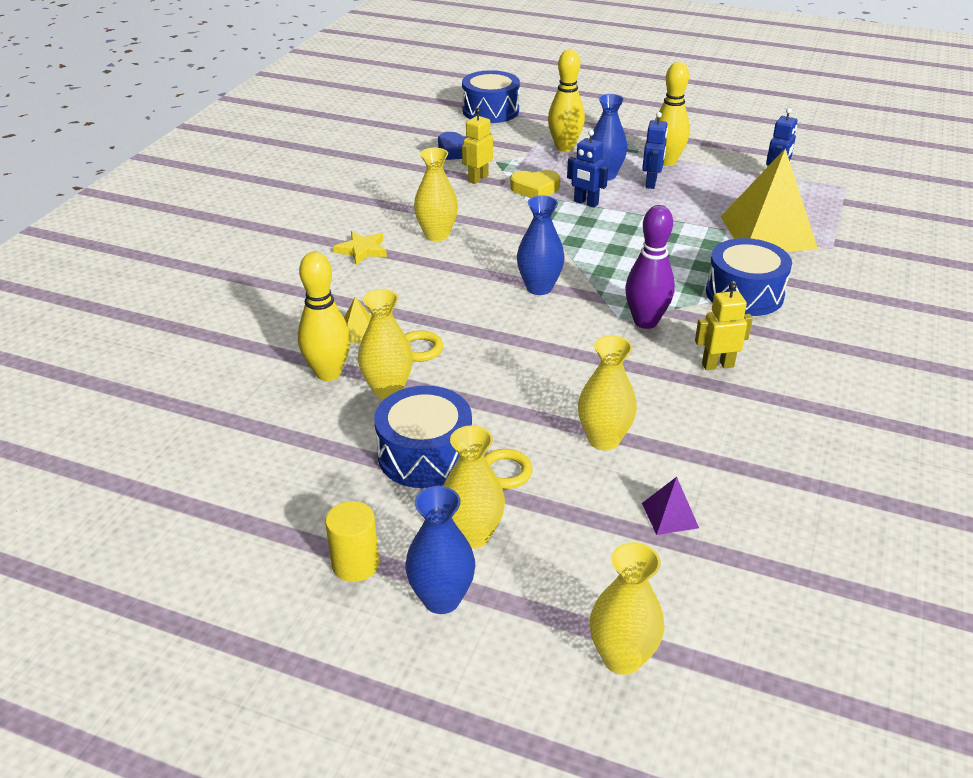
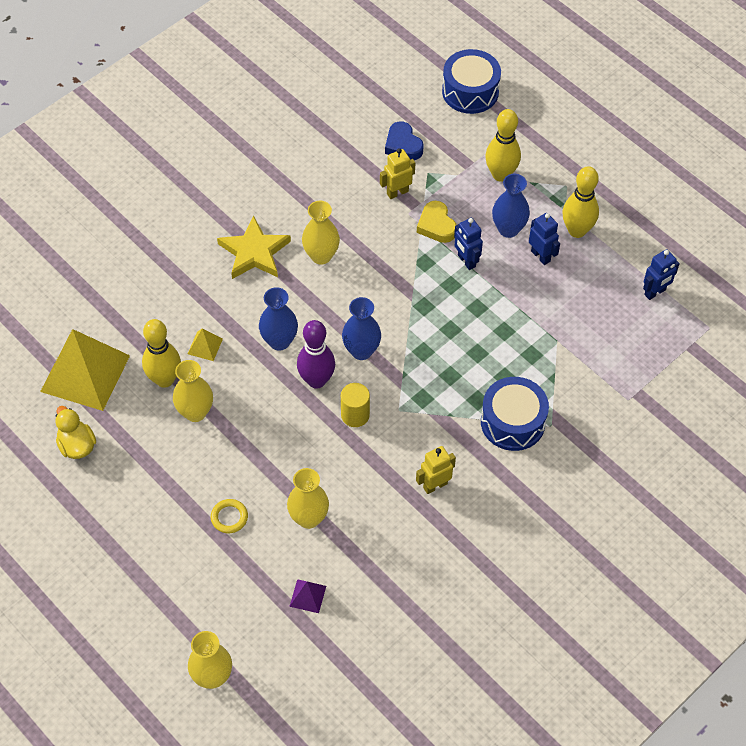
camera: 25 degrees right, 20 degrees up
yellow cylinder [325,501,379,582] -> yellow cylinder moved to [341,383,370,427]
yellow star [334,231,387,265] -> yellow star [217,215,291,279], size x1.63
blue drum [374,386,472,488] -> none
yellow ring [405,330,443,362] -> none
blue vase [405,486,475,614] -> blue vase moved to [259,287,298,351]
yellow vase [443,425,505,549] -> none
yellow heart [510,170,560,198] -> yellow heart turned 45 degrees clockwise [417,201,456,243]
purple bowling pin [625,205,675,329] -> purple bowling pin moved to [297,320,335,389]
blue robot [642,112,668,189] -> blue robot turned 75 degrees counterclockwise [529,213,560,265]
yellow robot [695,282,753,370] -> yellow robot turned 45 degrees counterclockwise [416,446,456,494]
yellow pyramid [721,148,818,252] -> yellow pyramid moved to [40,329,130,411]
none -> yellow duck [56,406,96,459]

